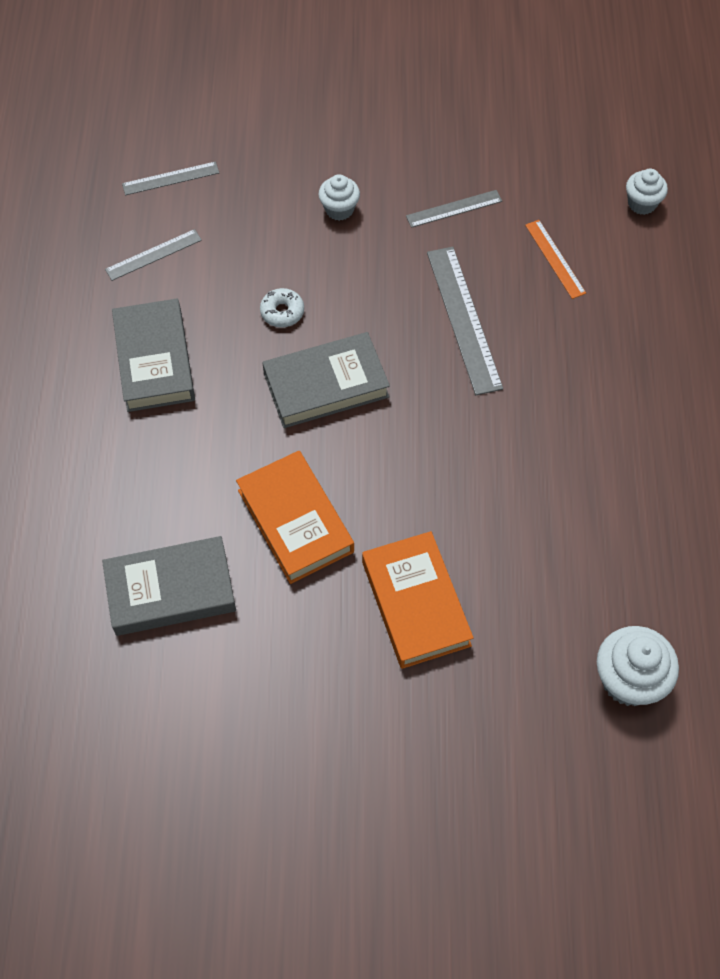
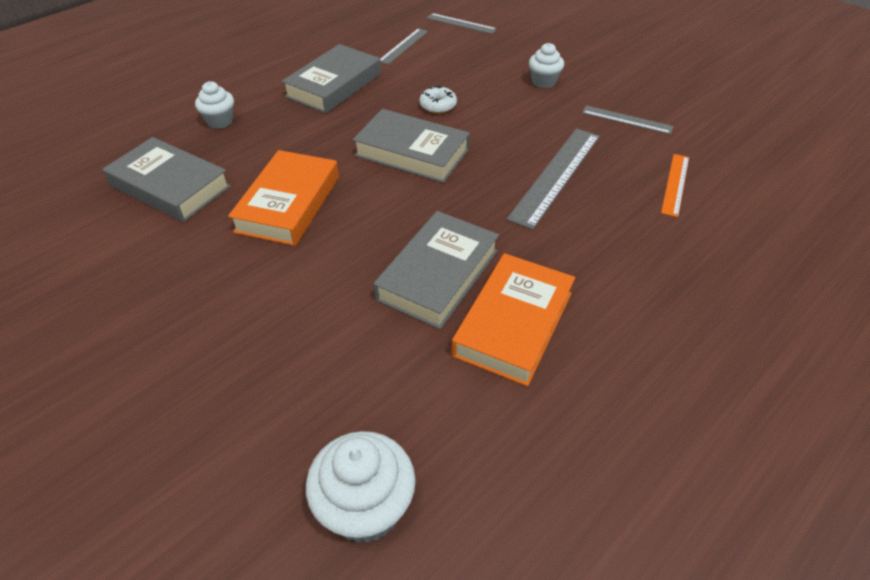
camera: 45 degrees right, 15 degrees down
grey ruler [105,229,202,281] -> grey ruler turned 75 degrees counterclockwise [380,28,428,65]
orange book [362,531,474,669] -> orange book moved to [451,253,575,386]
white cupcake [626,169,668,215] -> white cupcake moved to [195,81,234,129]
none -> grey book [373,211,499,329]

